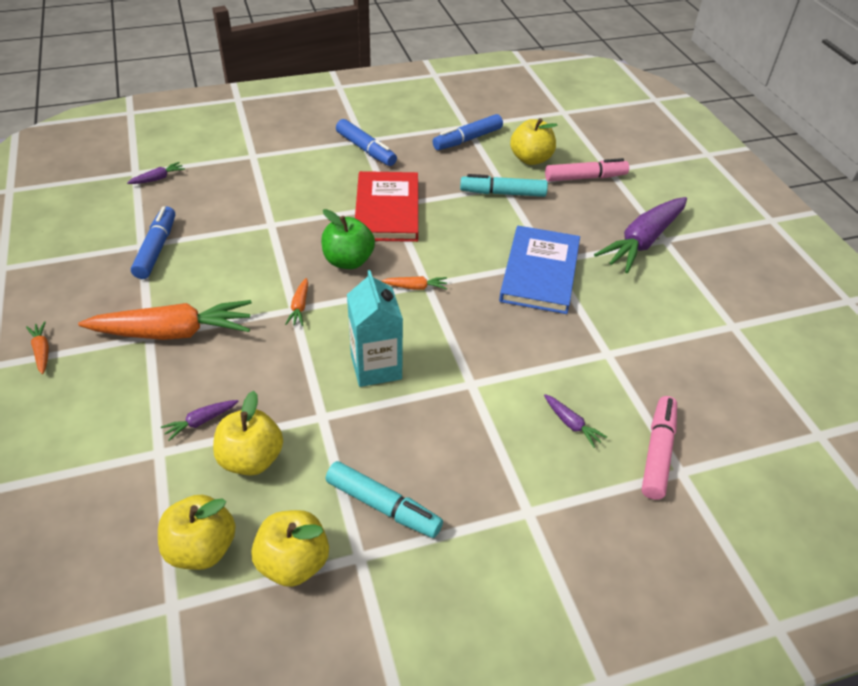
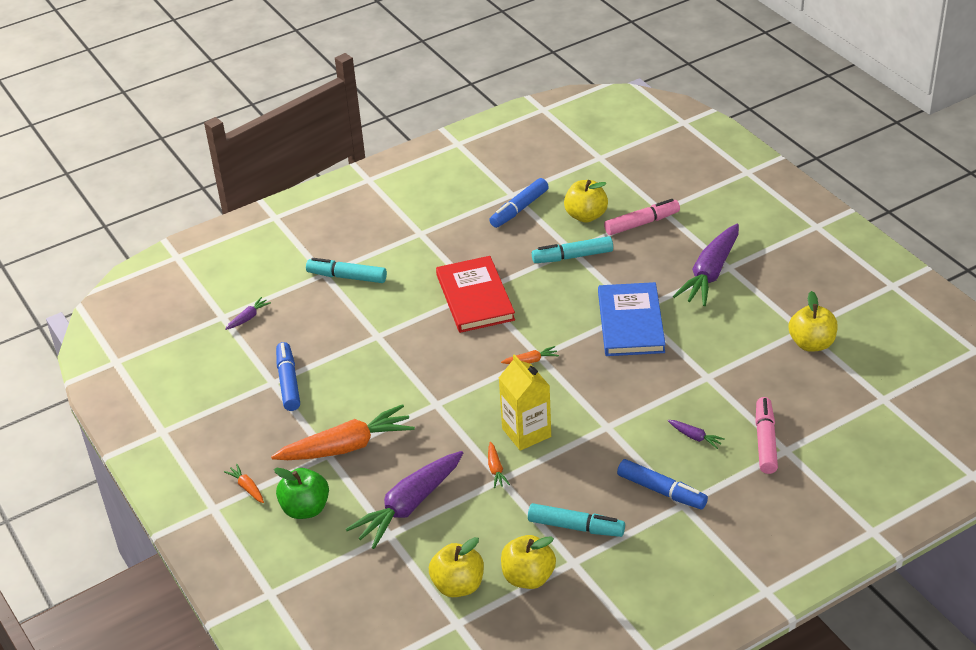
camera: 10 degrees left, 5 degrees down
purple carrot [161,400,239,441] -> purple carrot [346,451,463,549], size x2.37
yellow apple [213,391,283,476] -> yellow apple moved to [789,291,838,352]
orange carrot [285,278,308,326] -> orange carrot moved to [488,442,510,488]
green apple [321,209,375,269] -> green apple moved to [274,468,329,519]
blue marker [336,119,397,166] -> blue marker moved to [617,459,708,509]
turquoise carton [347,270,403,387] -> yellow carton [499,354,551,451]
none -> turquoise marker [306,258,387,283]

